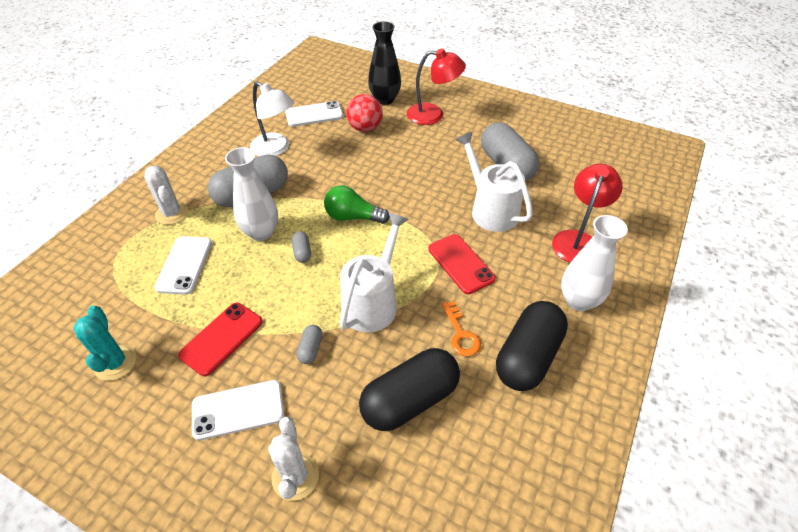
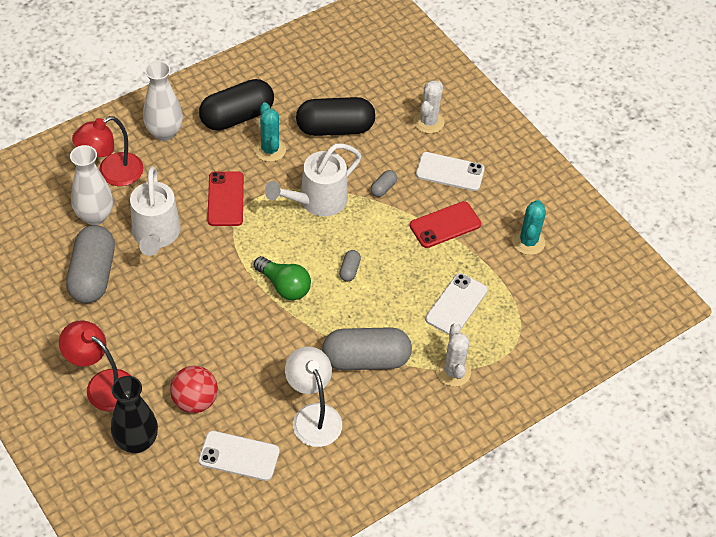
camera: 155 degrees left, 5 degrees up
white vase [225,147,278,241] -> white vase moved to [70,145,113,225]
orange key [442,301,481,357] -> turquoise cactus [254,102,286,162]

